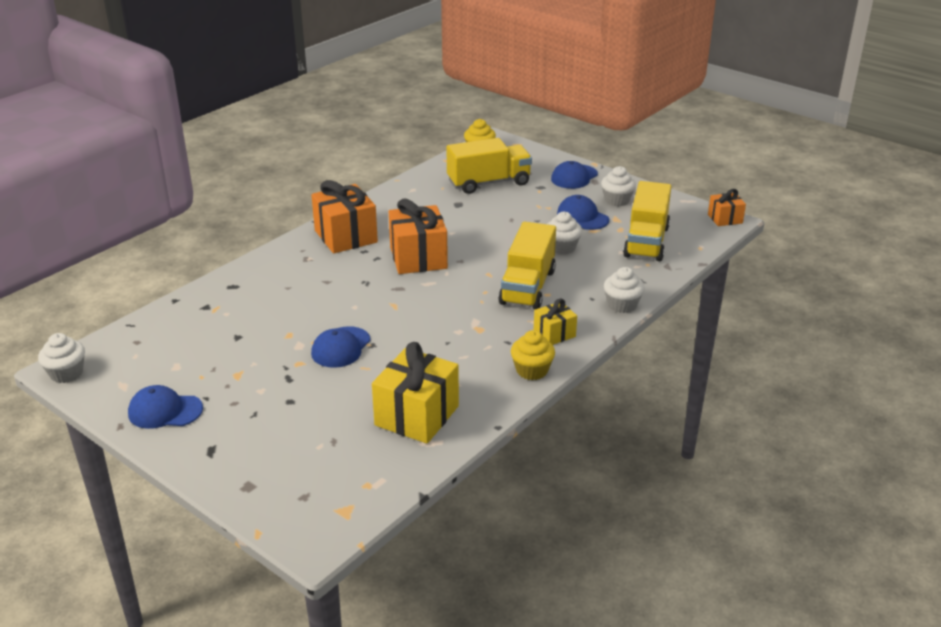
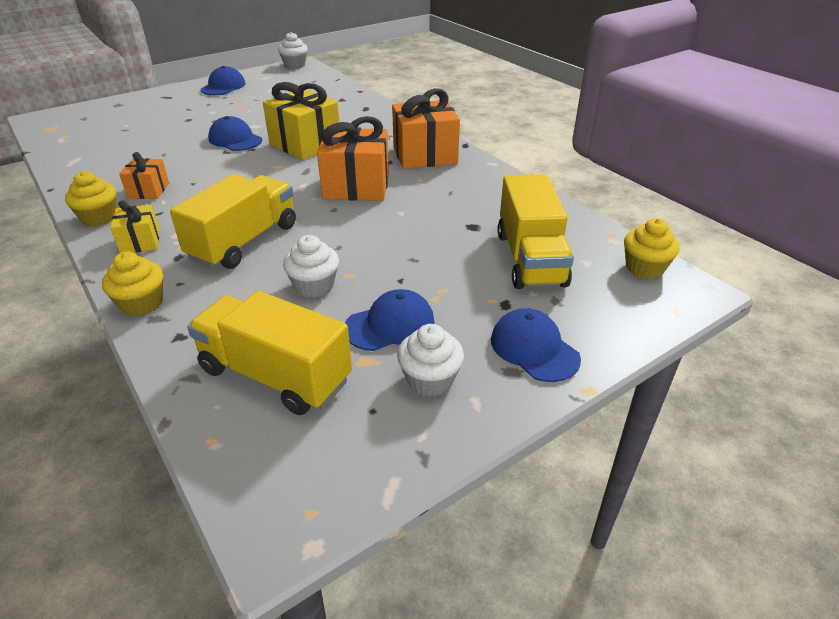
camera: 105 degrees right, 5 degrees up
yellow gift [372,342,459,444] -> yellow gift moved to [263,82,339,160]
yellow truck [498,221,556,310] -> yellow truck turned 90 degrees clockwise [170,174,296,269]
white cupcake [604,267,645,313] -> yellow cupcake [102,252,163,316]
orange gift [708,189,746,226] -> orange gift moved to [119,152,169,199]

